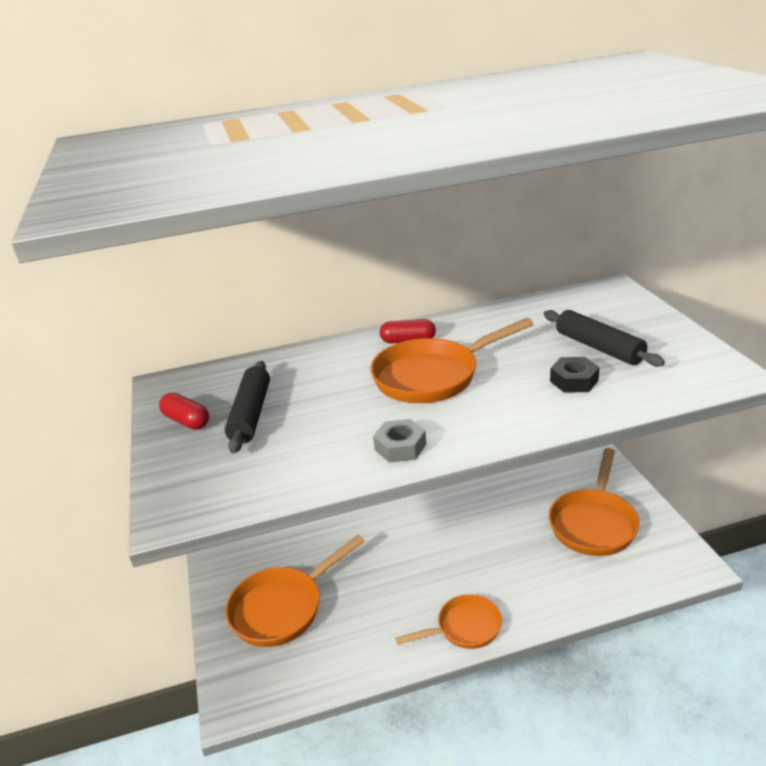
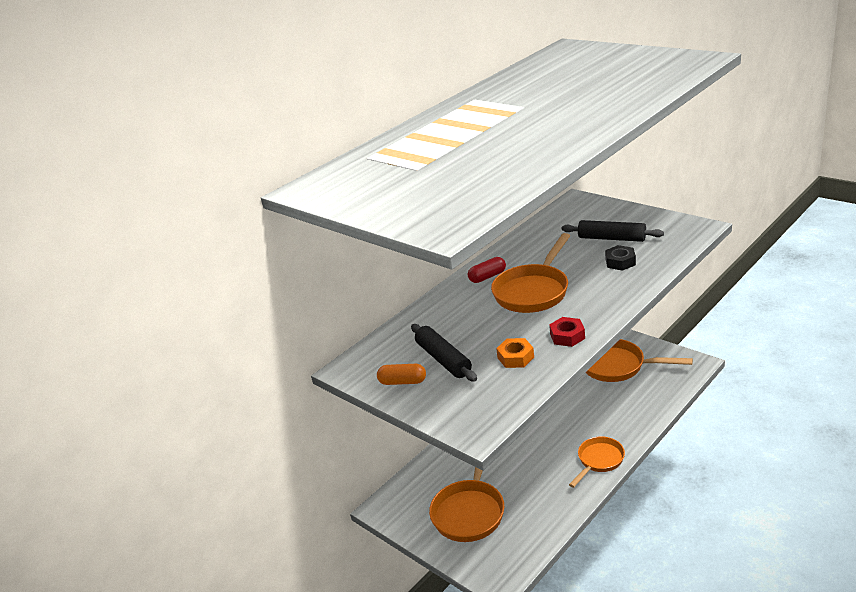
camera: 30 degrees left, 0 degrees up
red capsule [159,393,209,430] -> orange capsule [377,364,426,385]
grey nut [373,419,426,463] -> red nut [549,317,585,347]
orange pan [549,448,639,556] -> orange pan turned 120 degrees clockwise [586,339,693,382]
none -> orange nut [496,338,534,368]

